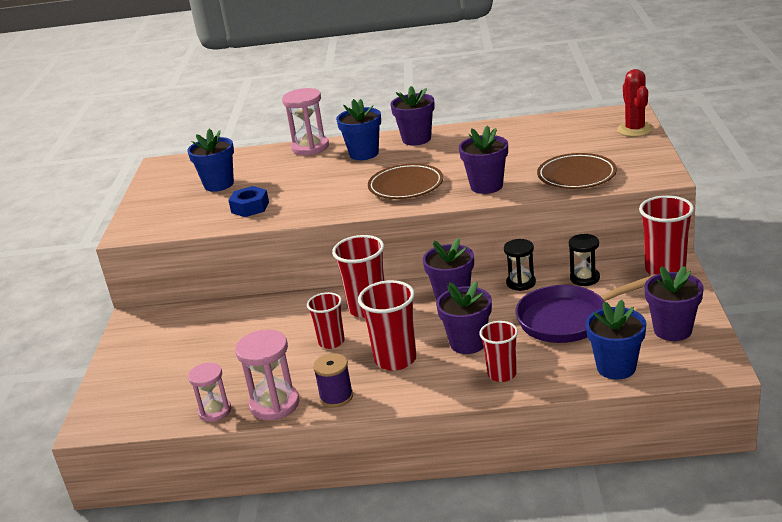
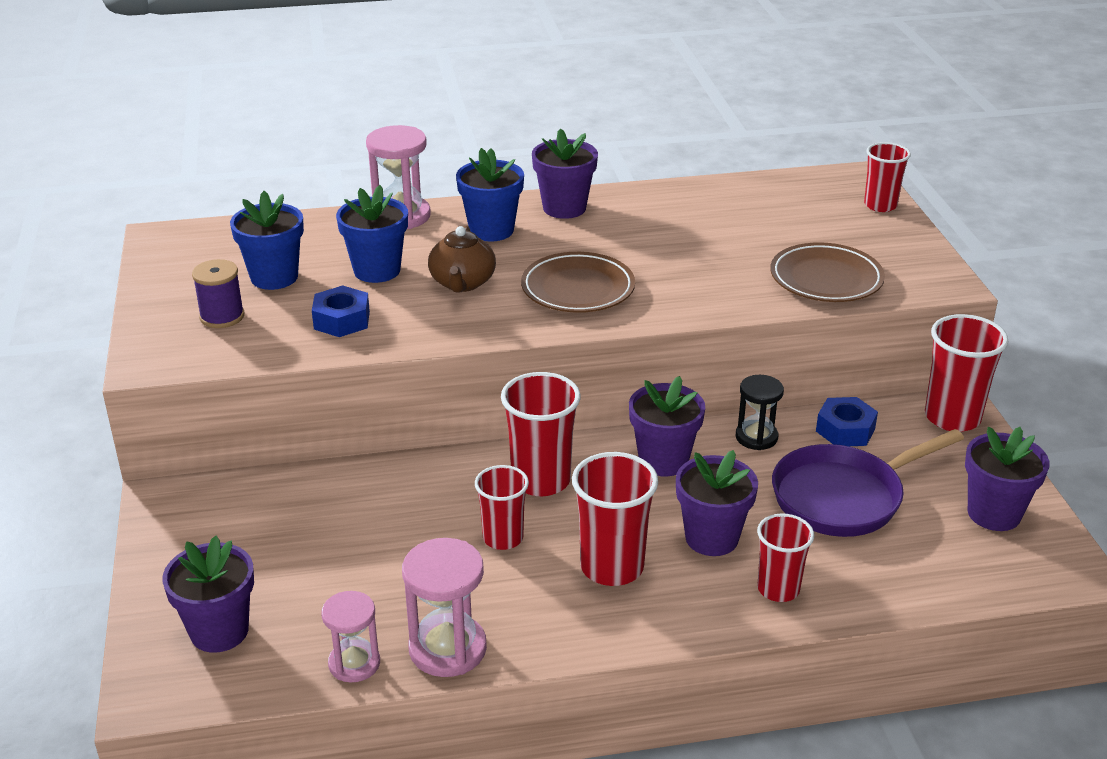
camera: 15 degrees left, 5 degrees up
purple spool [313,353,353,408] -> purple spool moved to [192,259,244,328]
purple flower pot [459,125,508,194] -> purple flower pot moved to [162,536,254,653]
black hourglass [569,234,600,286] -> blue nut [816,397,878,446]
blue flower pot [586,300,646,380] -> blue flower pot moved to [336,185,408,283]
red cactus [617,69,654,137] -> red cup [864,142,911,212]
none -> brown teapot [428,225,496,292]

